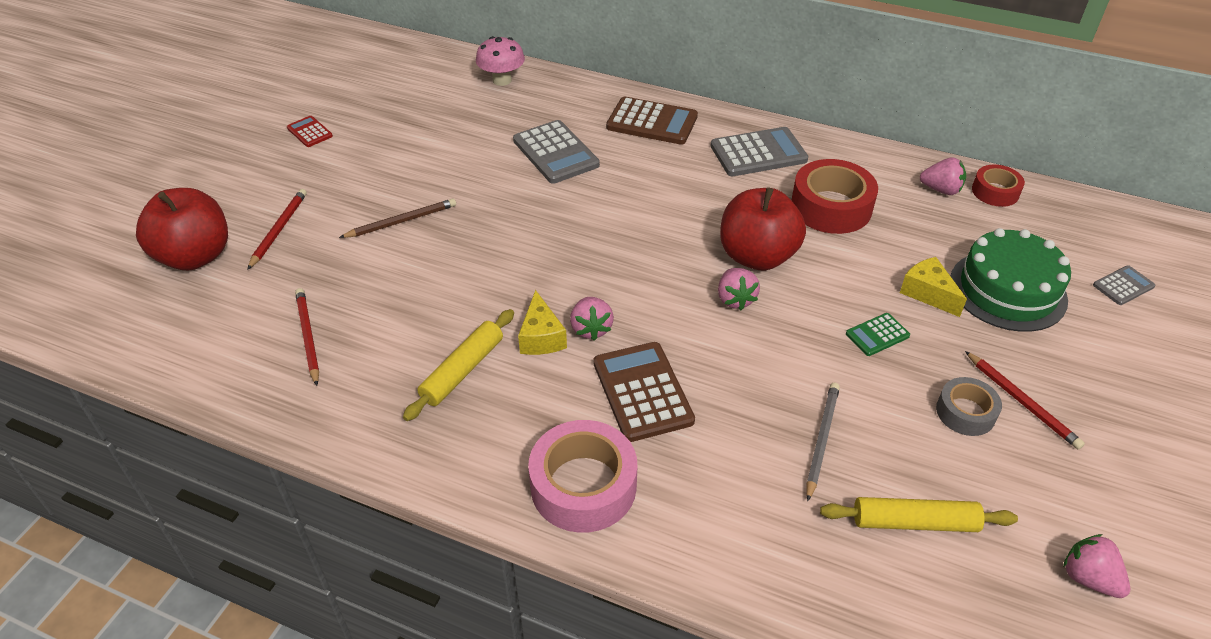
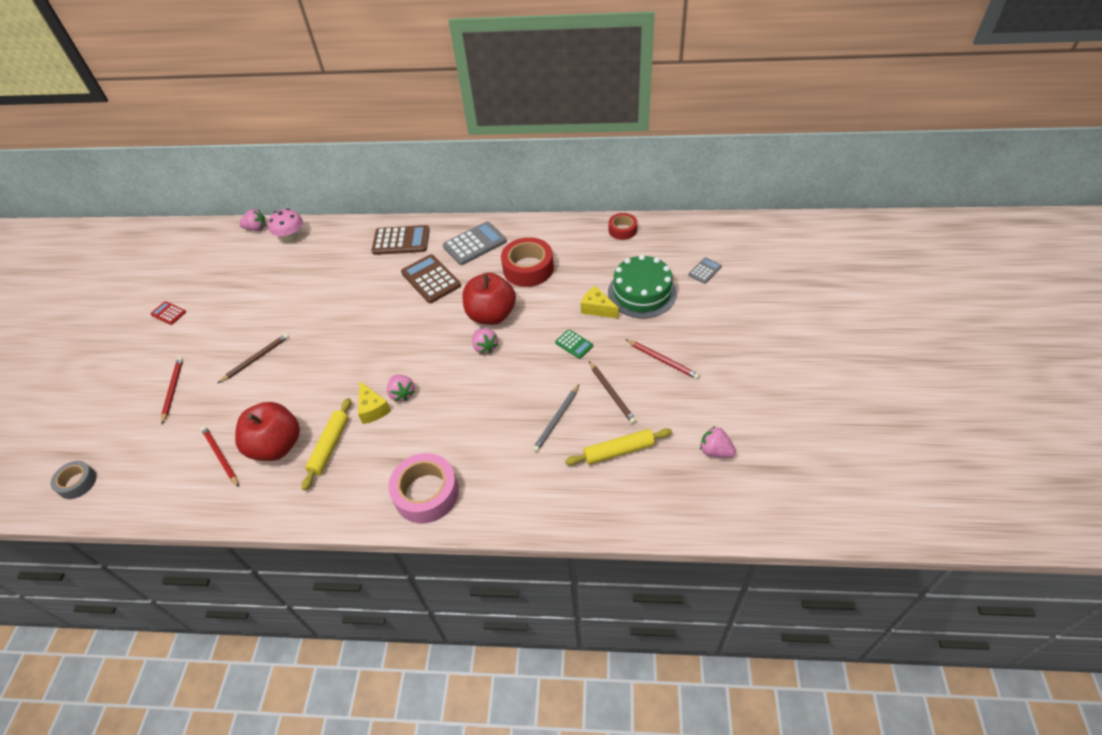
camera: 15 degrees left, 5 degrees up
red apple [136,188,228,270] -> red apple moved to [235,402,300,461]
grey calculator [513,120,600,184] -> none
brown calculator [594,342,695,442] -> brown calculator moved to [401,254,461,303]
grey pencil [806,383,840,502] -> grey pencil turned 150 degrees counterclockwise [533,385,579,452]
green calculator [846,313,910,356] -> green calculator turned 90 degrees counterclockwise [555,330,593,359]
pink strawberry [920,157,966,195] -> pink strawberry moved to [239,209,266,231]
grey tape [936,377,1002,436] -> grey tape moved to [51,461,97,499]
none -> brown pencil [589,361,636,424]

